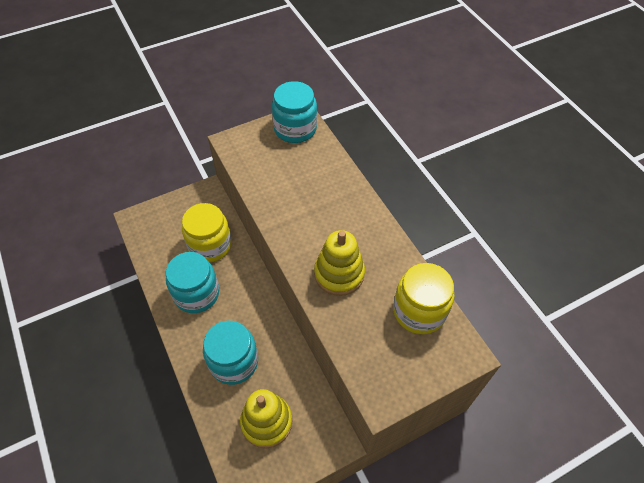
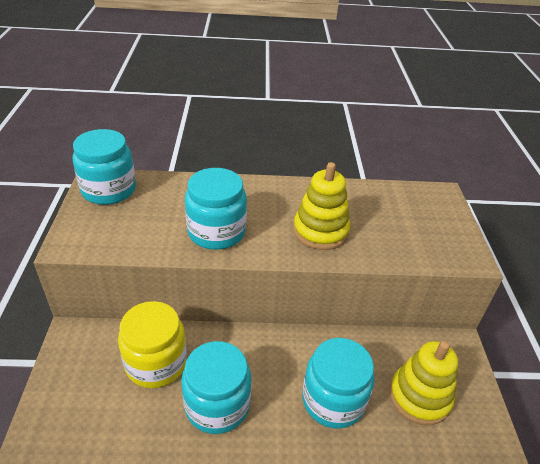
camera: 65 degrees left, 15 degrees down
yellow jar [393,263,454,334] -> none
none -> turquoise jar [185,168,247,250]

